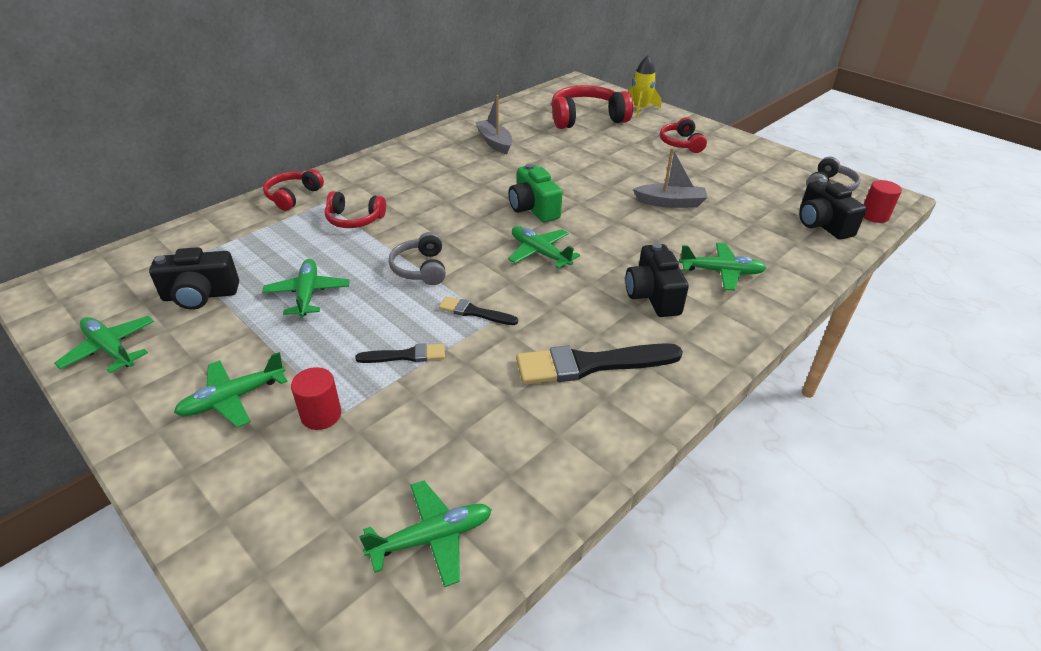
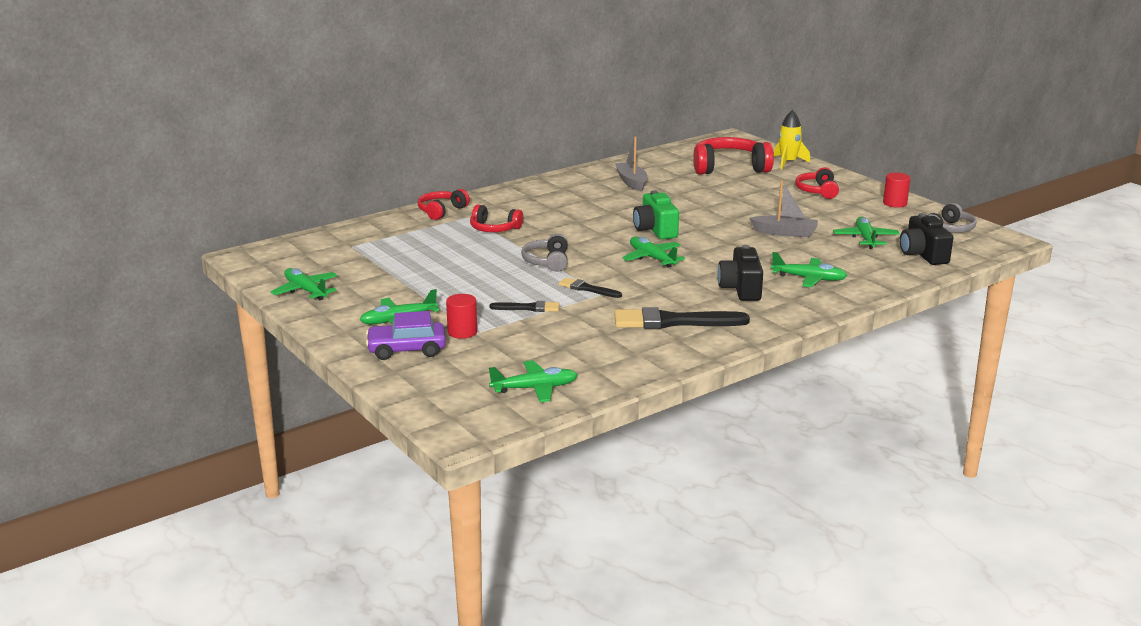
camera: 10 degrees right, 15 degrees down
black camera [149,247,239,310] -> none
green plane [262,259,350,317] -> green plane moved to [833,216,900,249]
red cylinder [863,180,902,223] -> red cylinder moved to [883,173,910,207]
none -> purple car [366,311,446,360]

